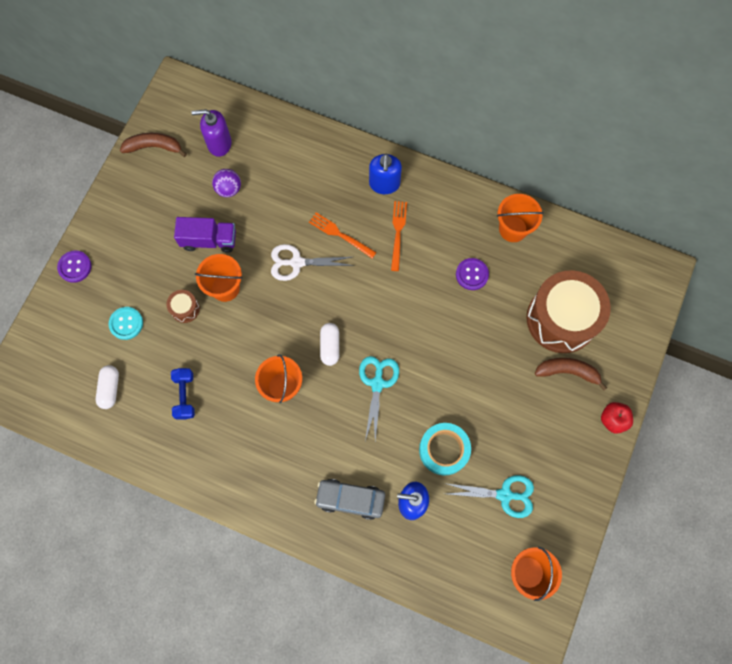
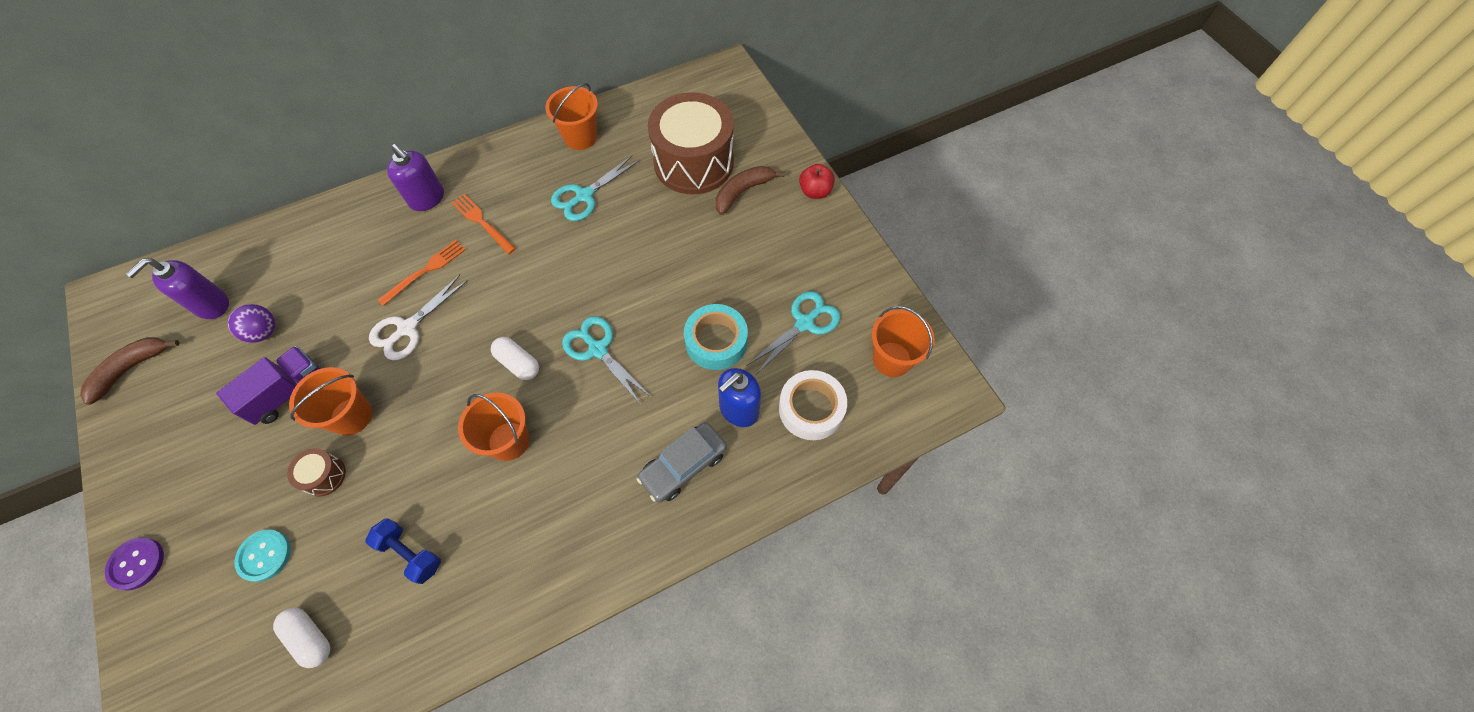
camera: 50 degrees left, 10 degrees down
orange fork [309,212,377,258] -> orange fork turned 150 degrees clockwise [378,240,466,306]
blue soap dispenser [369,154,402,194] -> purple soap dispenser [387,144,444,211]
purple button [456,258,489,290] -> turquoise scissors [551,155,640,221]
none -> white tape [779,370,847,440]

